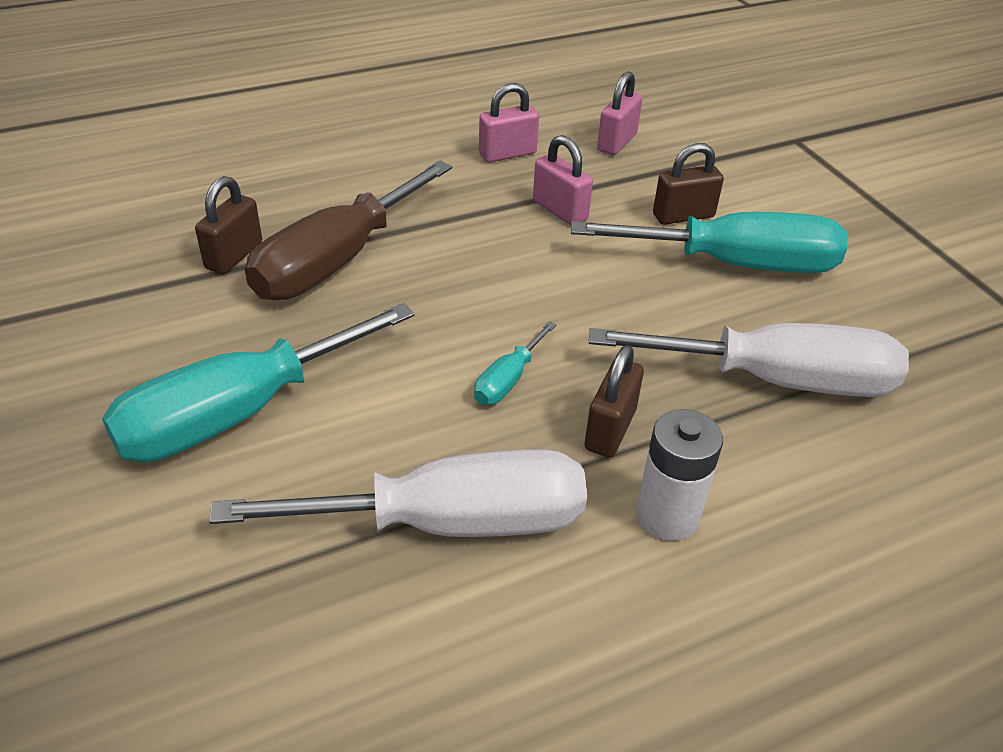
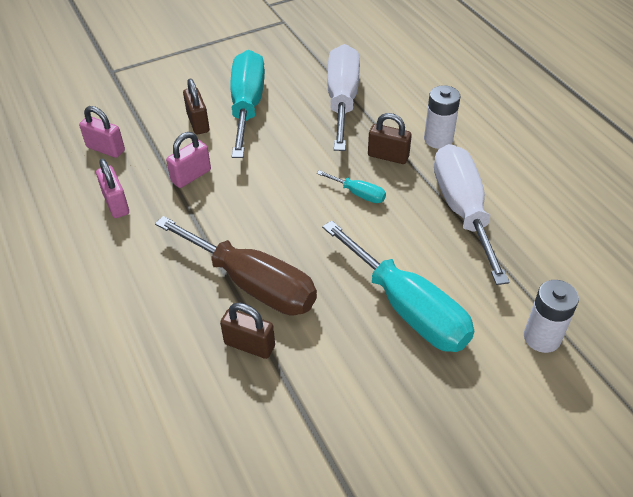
camera: 90 degrees left, 5 degrees up
none -> white battery [524,280,579,353]

